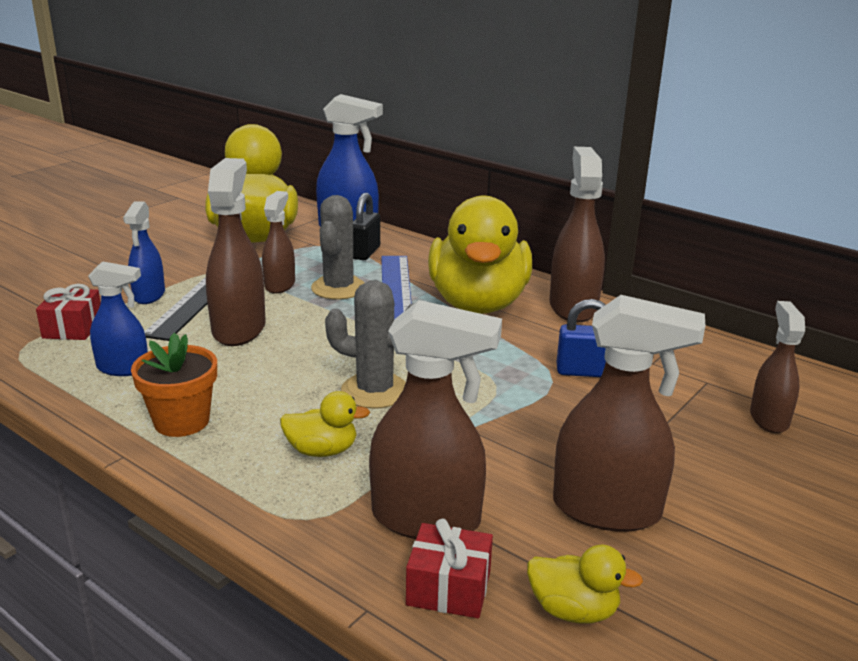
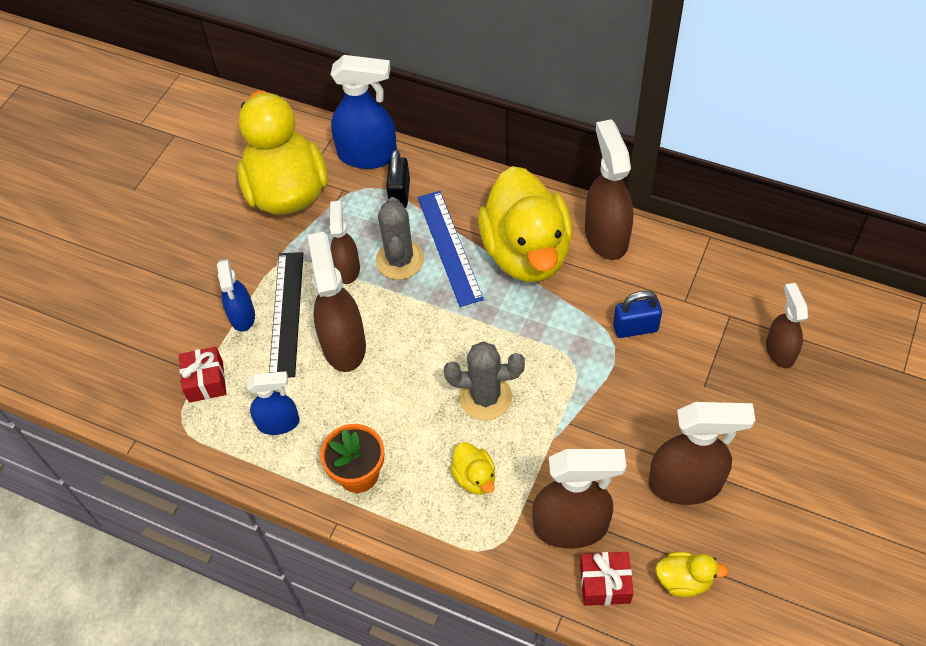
camera: 10 degrees left, 30 degrees up
yellow duck [280,391,370,457] -> yellow duck turned 75 degrees clockwise [450,442,495,495]

